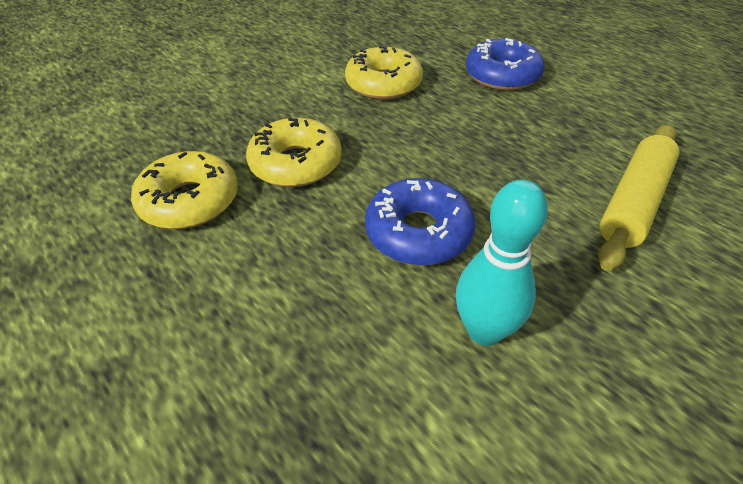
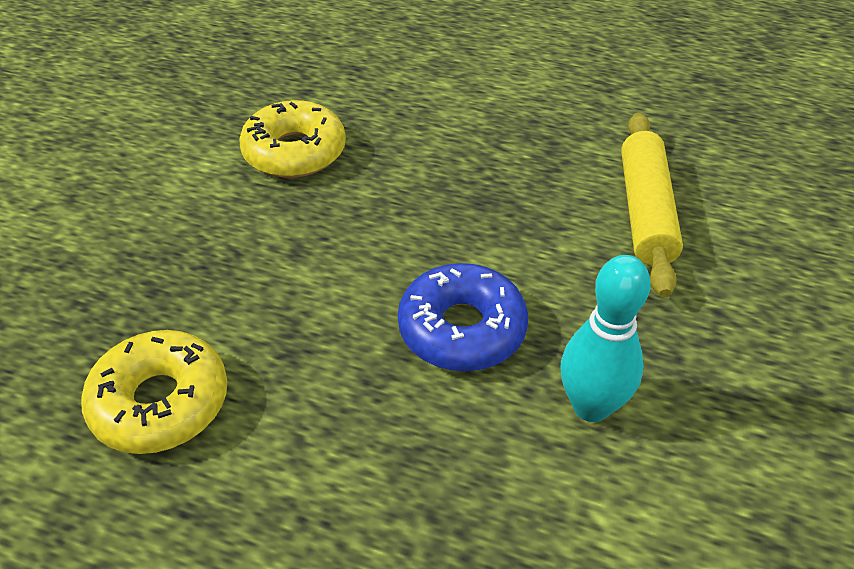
camera: 30 degrees left, 0 degrees up
yellow donut [246,118,342,187] -> none
blue donut [466,38,545,91] -> none

